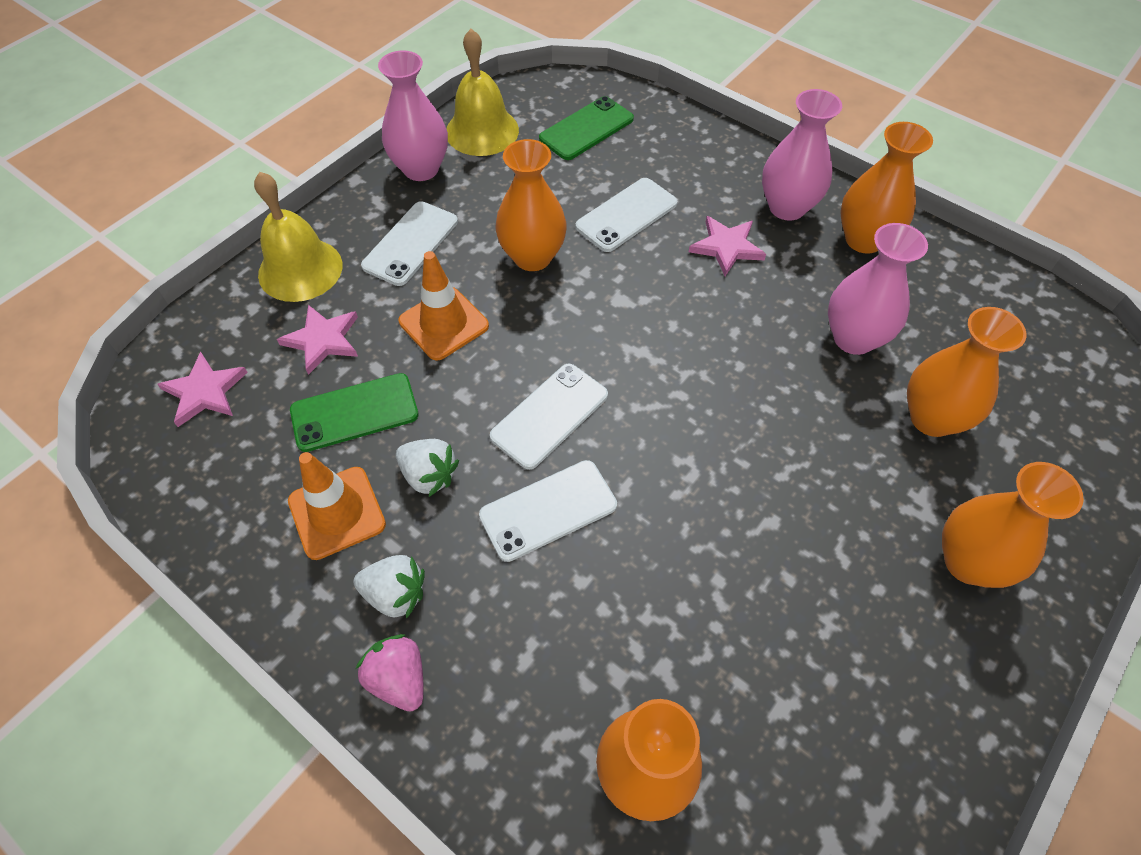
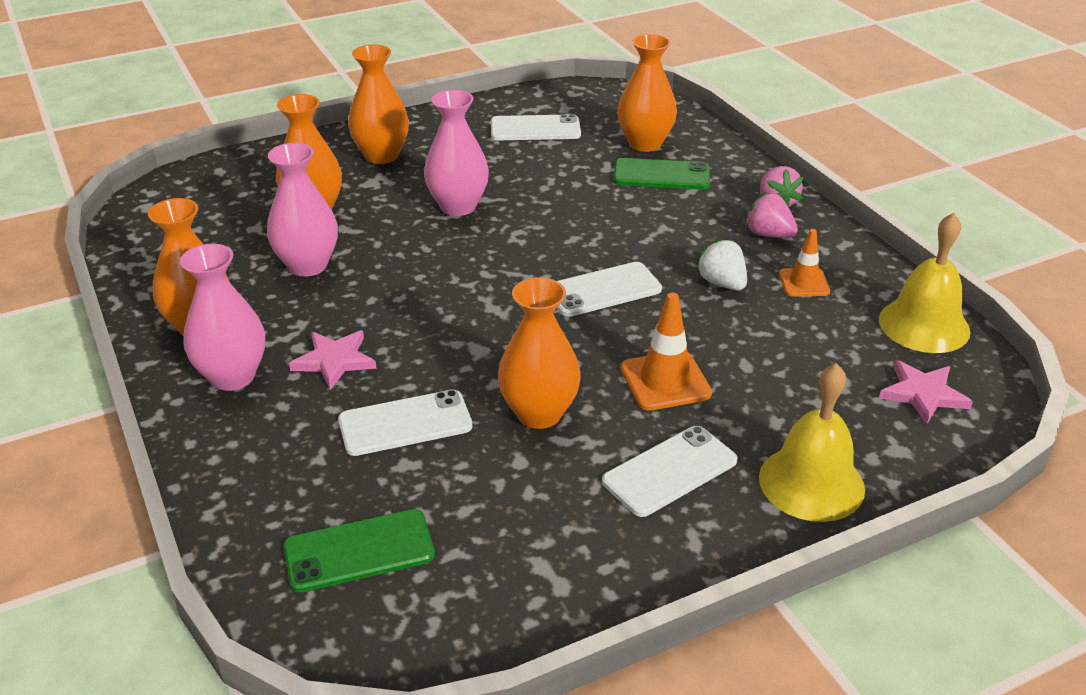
camera: 155 degrees left, 20 degrees down
pink star [277,305,358,375] -> none
orange traffic cone [288,452,386,560] -> orange traffic cone [779,229,830,296], size x0.66
green phone [290,373,419,452] -> green phone moved to [613,158,710,190]
white strawberry [353,555,425,619] -> pink strawberry [745,192,798,238]
pink vase [378,50,448,181] -> pink vase moved to [424,90,489,216]
yellow bell [446,29,519,156] -> yellow bell moved to [879,213,971,353]
white phone [479,460,617,562] -> white phone moved to [491,114,581,140]

